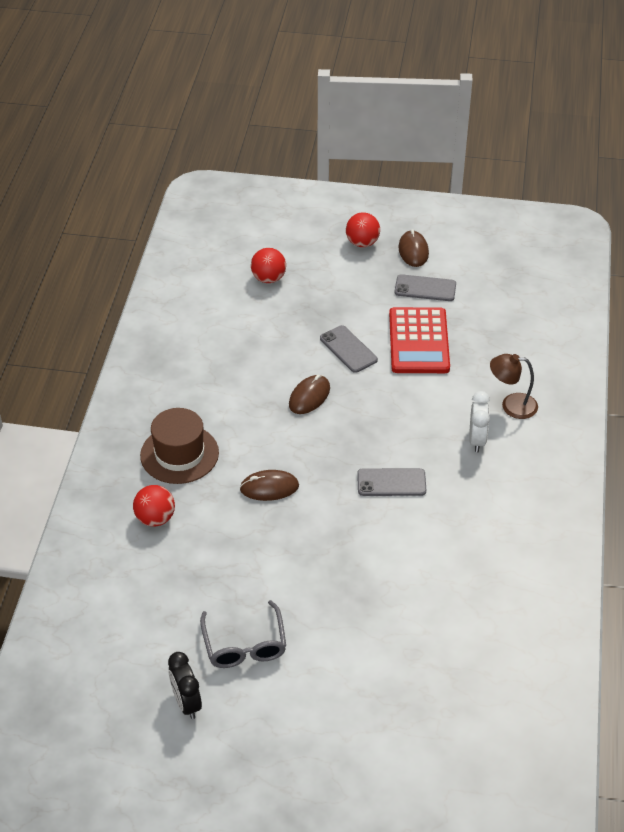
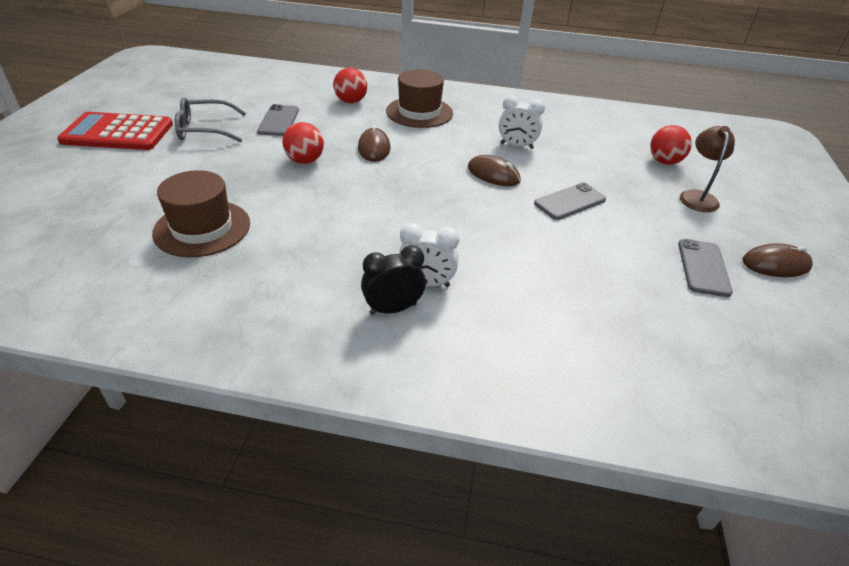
camera: 90 degrees right, 5 degrees down
black clock [168,652,202,719] -> black clock moved to [361,245,426,315]
red ball [346,212,380,247] -> red ball moved to [282,122,324,164]
grey phone [357,468,426,496] -> grey phone moved to [257,104,299,136]
red calculator [389,307,450,373] -> red calculator moved to [57,112,173,150]
brown lamp [490,354,538,419] -> brown lamp moved to [680,126,735,212]
none -> brown hat [152,170,250,257]
none -> white clock [499,95,545,149]

